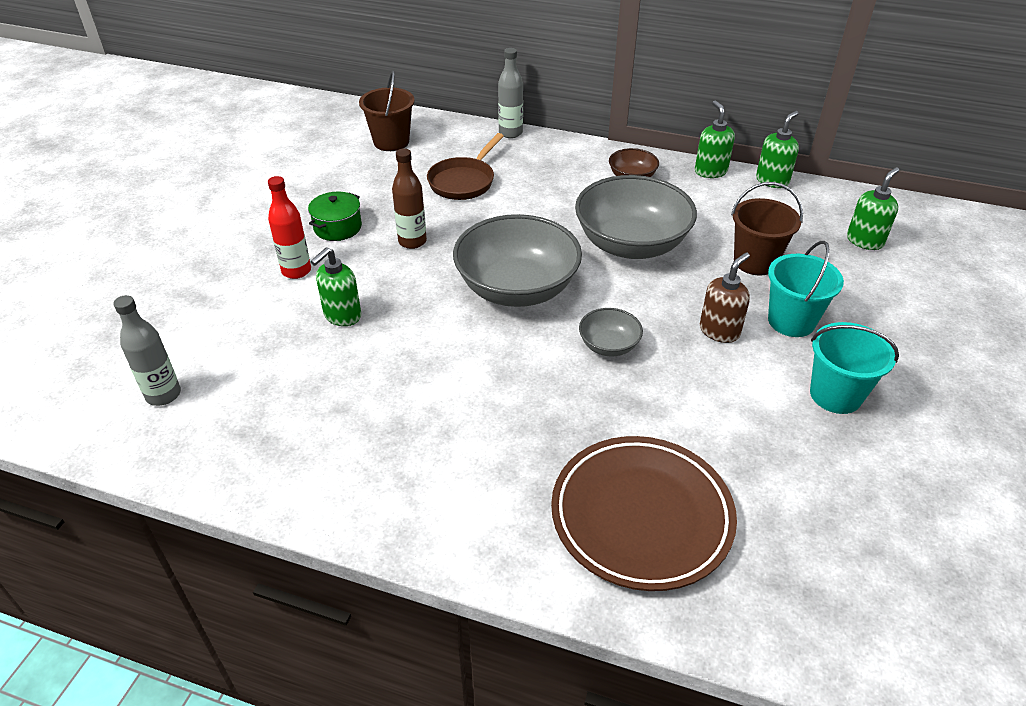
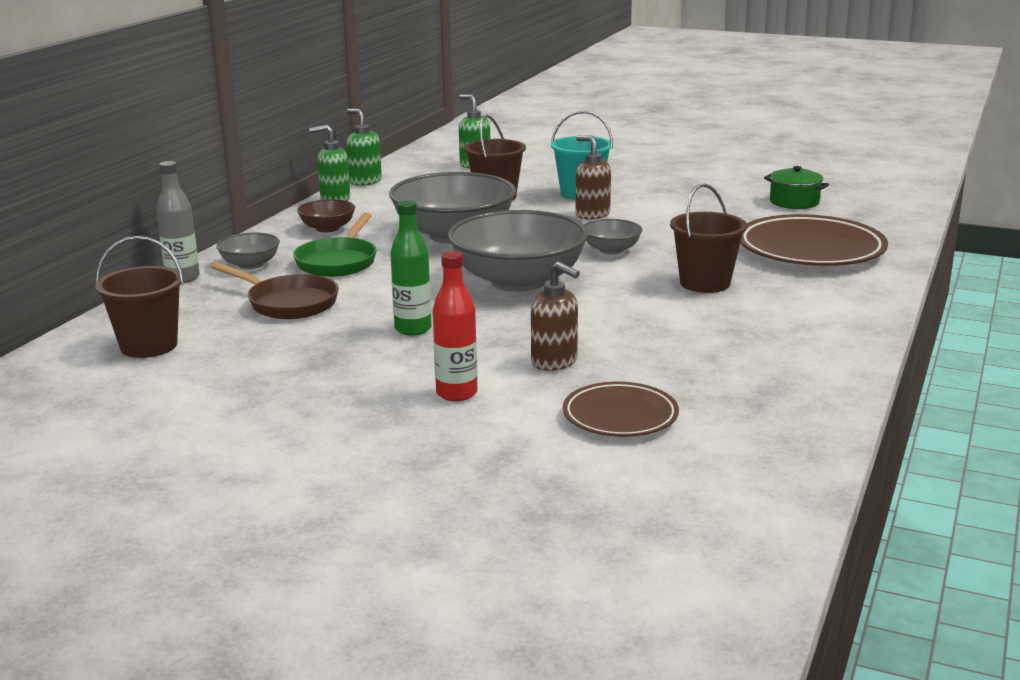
camera: 85 degrees left, 20 degrees down
grey bottle [113,295,181,406] -> none
green pot [308,192,362,241] -> green pot moved to [764,166,829,209]
green soap dispenser [311,247,361,326] -> brown soap dispenser [531,261,580,371]
brown bottle [392,148,427,249] -> green bottle [390,200,432,336]
turquoise bucket [810,322,899,414] -> none
none -> grey bowl [216,232,280,269]
none -> green pan [293,213,377,277]
none -> brown plate [563,382,679,437]
none -> brown bucket [670,183,747,293]

